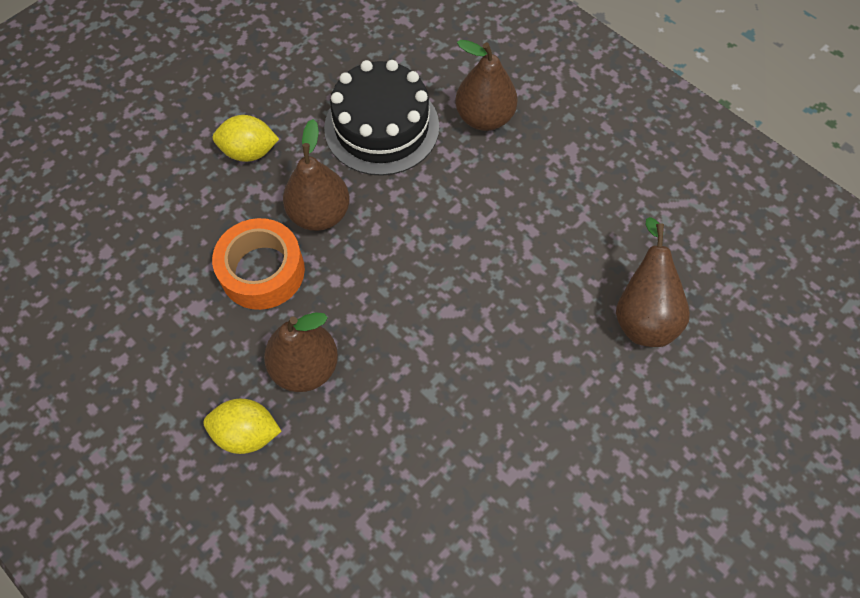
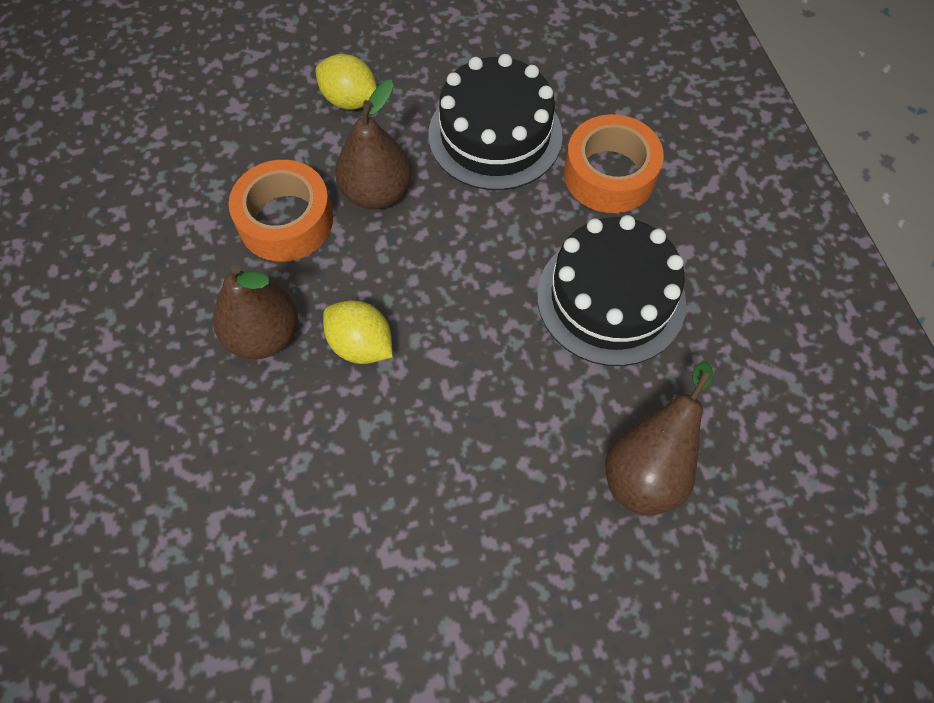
camera: 30 degrees right, 0 degrees up
yellow lemon [203,399,281,454] -> yellow lemon moved to [323,300,393,364]
brown pear [455,40,518,131] -> orange tape [564,114,664,213]
none -> black cake [537,215,686,366]

